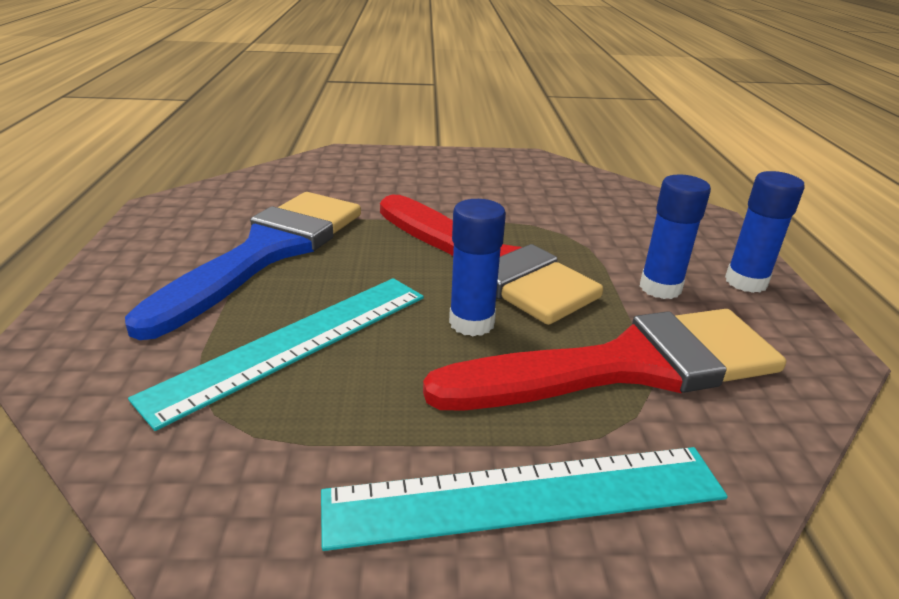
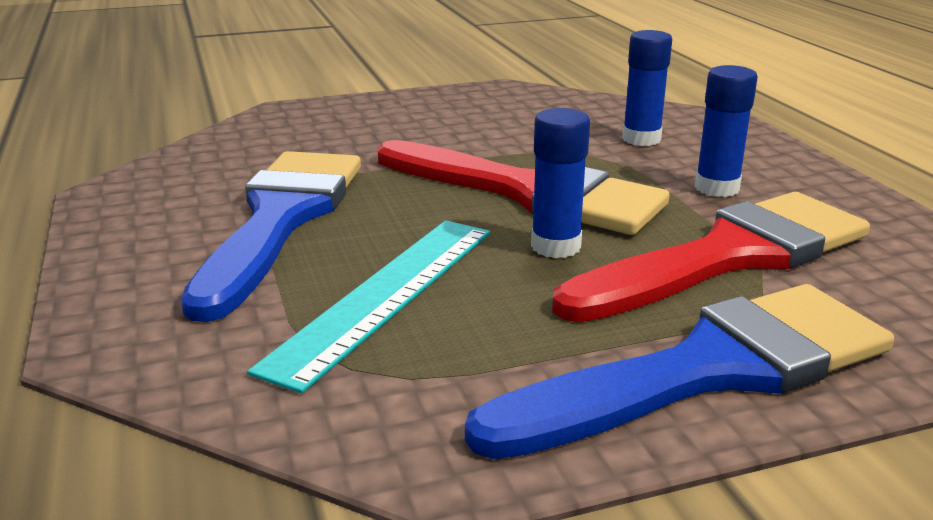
camera: 15 degrees left, 5 degrees down
turquoise ruler [321,447,728,551] -> blue brush [465,284,894,459]
blue glue stick [725,171,805,293] -> blue glue stick moved to [622,30,672,146]

